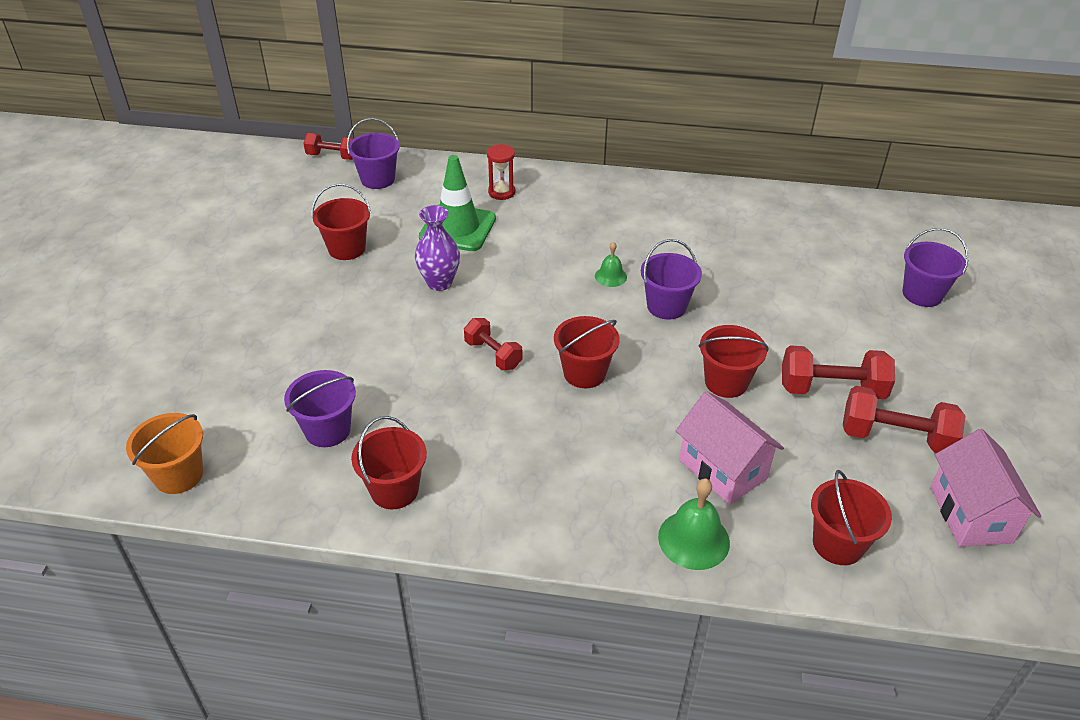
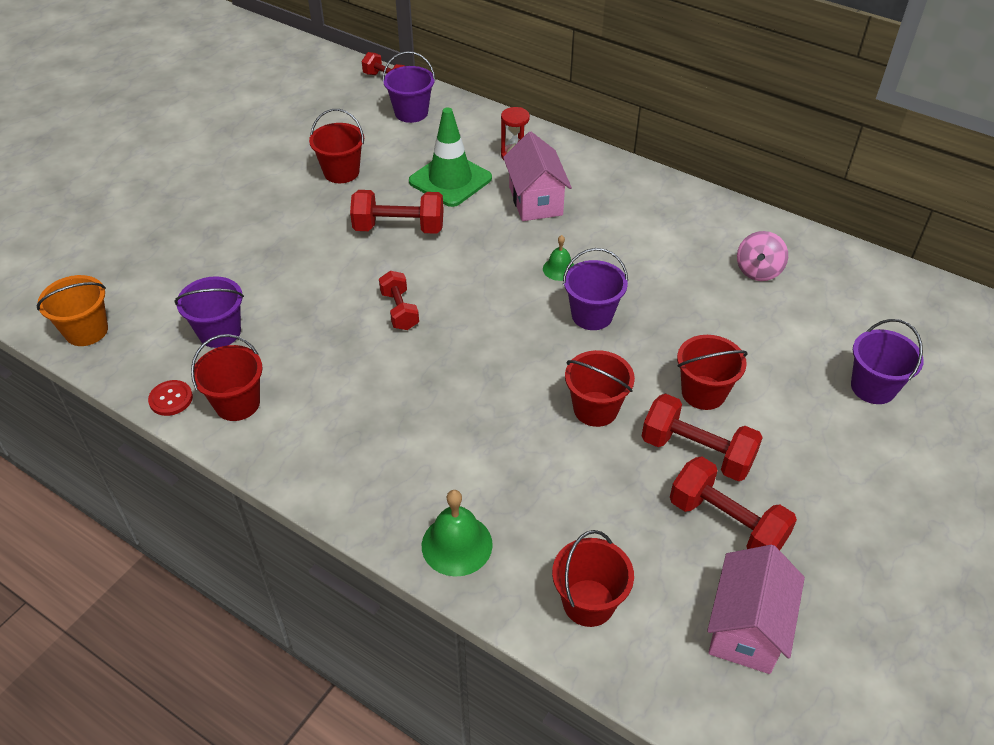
camera: 25 degrees right, 5 degrees up
purple vase [415,205,460,291] -> red dumbbell [350,190,444,234]
red bucket [554,316,619,388] -> red bucket moved to [677,335,748,410]
pink house [676,391,784,505] -> pink house moved to [503,132,572,221]
none -> red button [148,380,193,416]
none -> pink spinning top [737,231,788,281]

